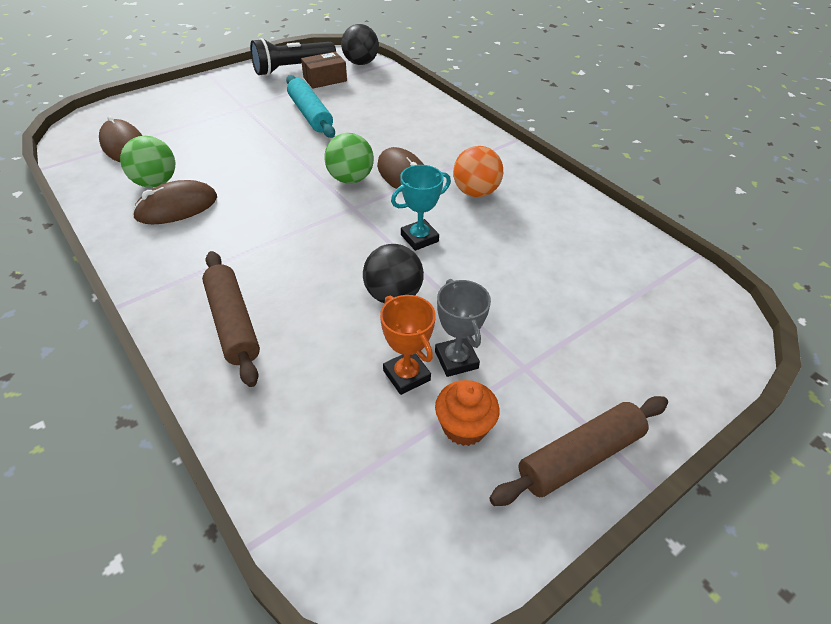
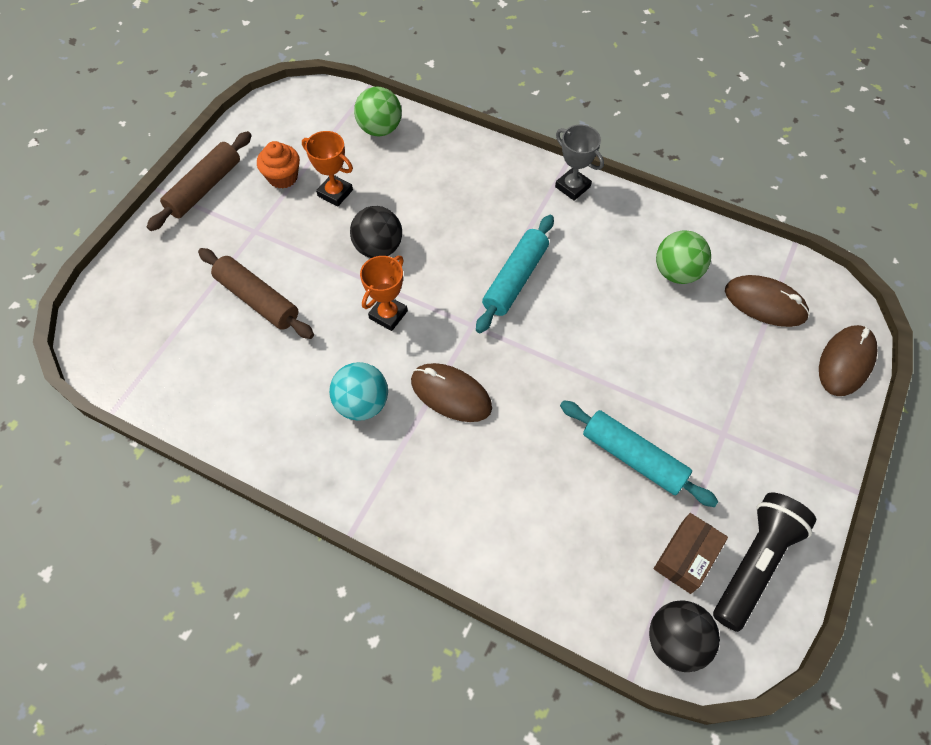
camera: 155 degrees right, 15 degrees up
brown mouse [132,180,217,224] -> brown mouse moved to [819,325,877,396]
brown rolling pin [202,251,260,387] -> brown rolling pin moved to [198,248,314,339]
green ball [324,133,374,184] -> green ball moved to [354,86,402,137]
turquoise trophy [391,165,451,251] -> orange trophy [360,256,408,331]
grey trophy [435,279,491,377] -> grey trophy moved to [555,125,604,201]
orange ball [453,146,503,197] -> turquoise ball [329,362,388,421]
none -> turquoise rolling pin [476,215,554,333]

